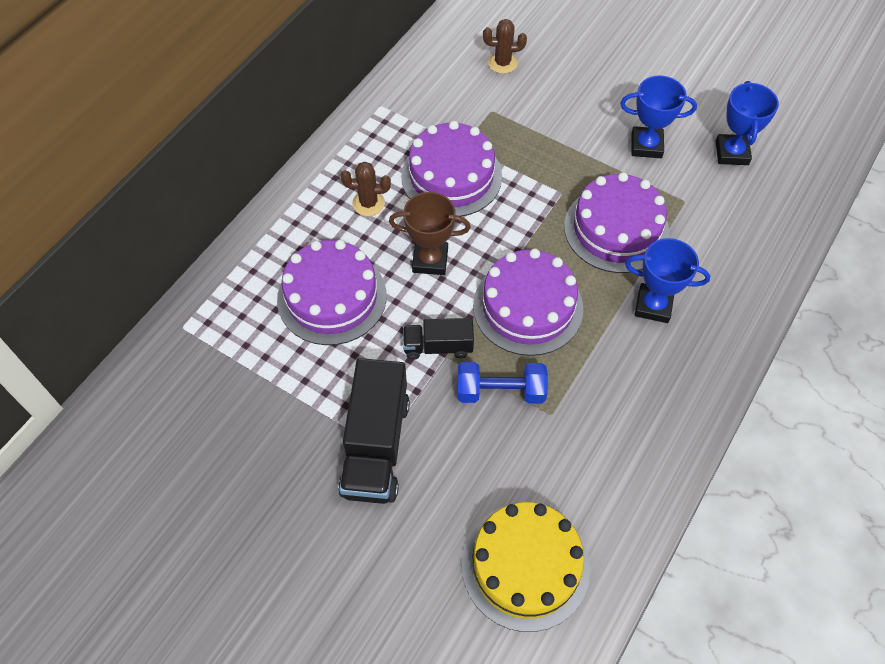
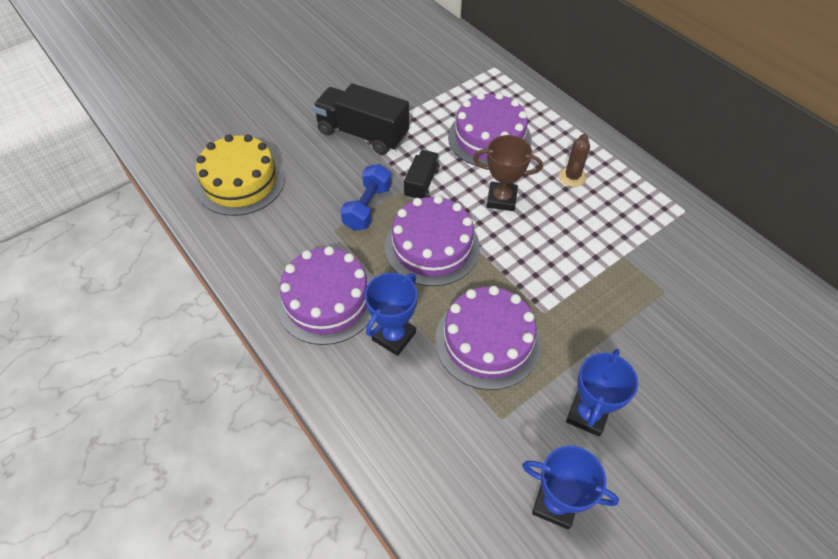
camera: 110 degrees right, 5 degrees down
brown trophy [389,192,471,275] -> brown trophy turned 75 degrees clockwise [473,135,543,211]
purple cake [401,121,502,217] -> purple cake moved to [276,246,372,345]
brown cactus [483,19,527,74] -> none

